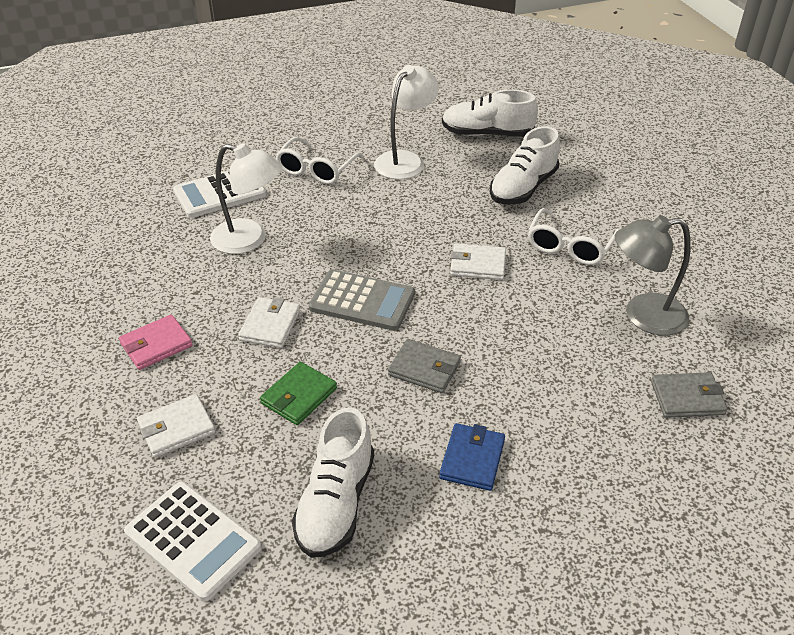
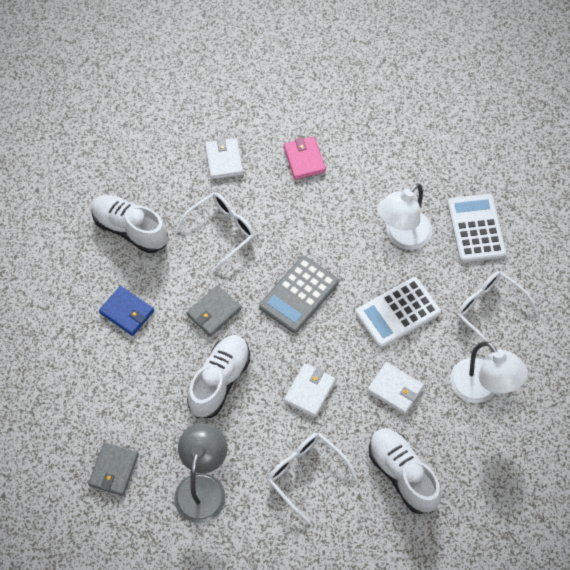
camera: 110 degrees right, 20 degrees up
white calculator [124,481,262,602] -> white calculator moved to [355,277,441,348]
white wallet [238,297,300,348] -> white wallet moved to [367,362,424,414]
green wallet [260,362,337,425] -> white glasses [175,192,255,272]
white shoe [442,90,538,137] -> white shoe moved to [187,335,250,418]

